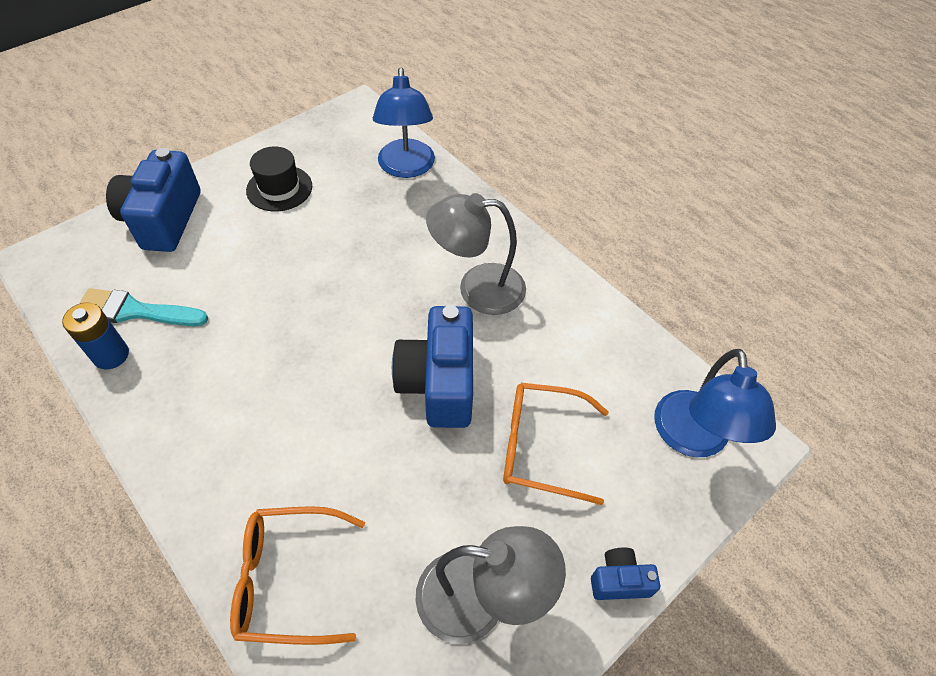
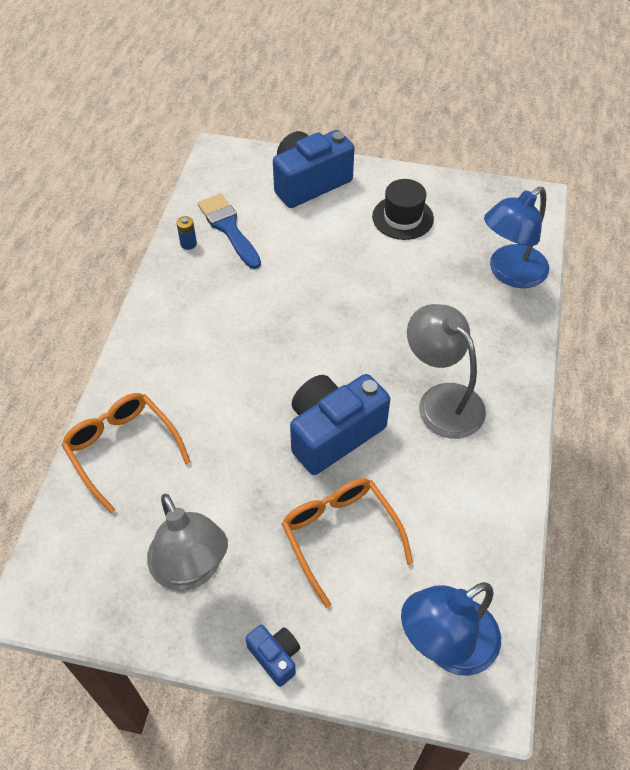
camera: 55 degrees right, 0 degrees up
blue battery [62,302,129,370] -> blue battery [177,216,197,250], size x0.59
turquoise brush [79,288,208,326] -> blue brush [198,194,261,269]

